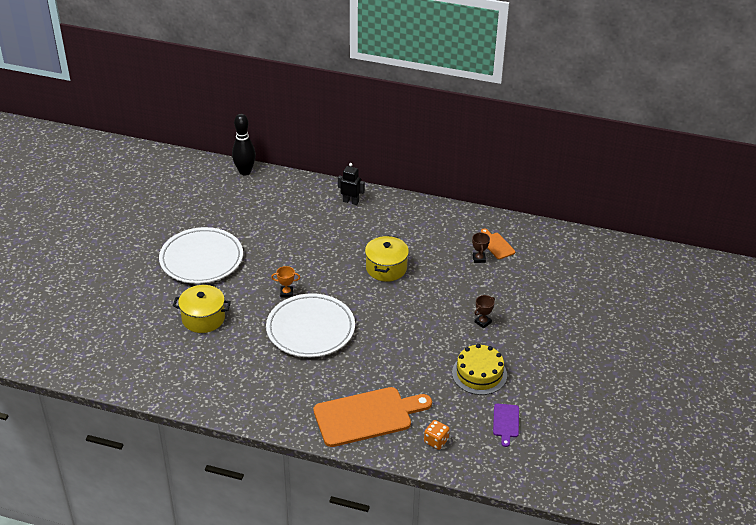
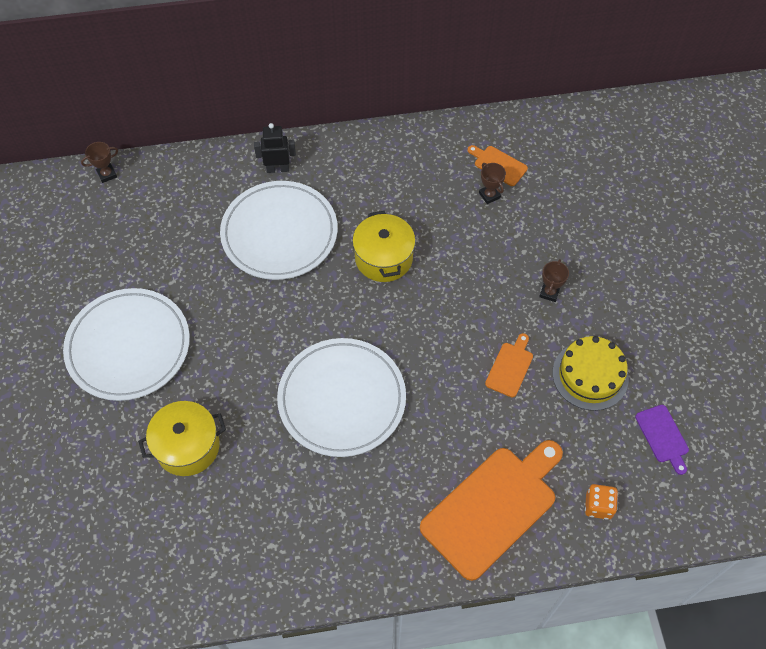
camera: 25 degrees left, 20 degrees up
black bowling pin [232,114,256,175] -> brown trophy [81,142,118,183]
orange trophy [271,266,300,297] -> none
none -> white plate [220,181,338,280]
none -> orange cutting board [485,333,533,397]

